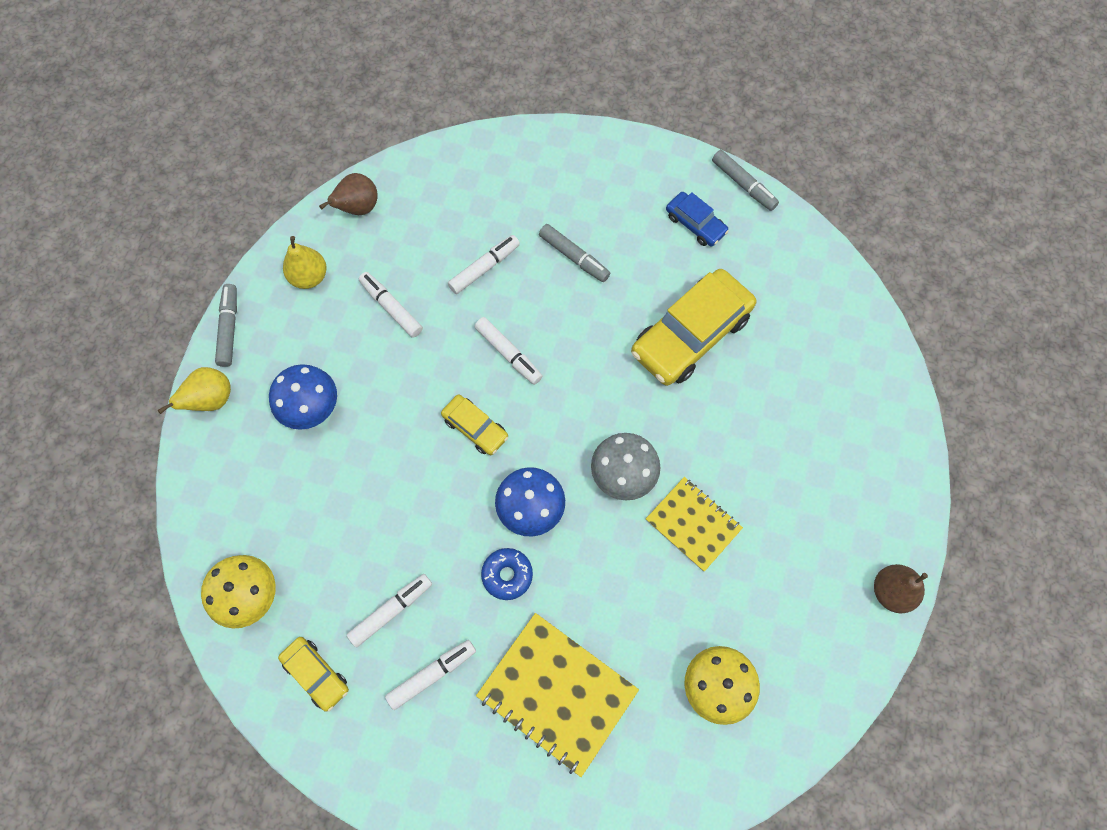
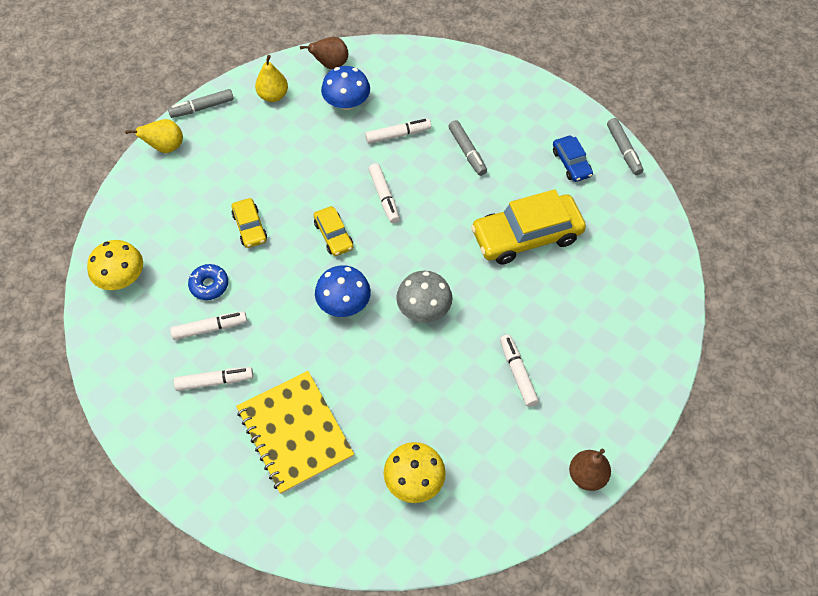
camera: 25 degrees right, 10 degrees down
grey marker [215,284,237,367] -> grey marker turned 135 degrees counterclockwise [168,89,234,118]
blue mushroom [269,364,337,430] -> blue mushroom moved to [321,66,370,110]
yellow car [278,637,349,712] -> yellow car moved to [232,198,267,248]
white marker [359,272,423,338] -> white marker moved to [500,335,539,407]
blue donut [481,548,533,600] -> blue donut moved to [188,264,228,300]
yellow notebook [646,477,743,572] -> none

